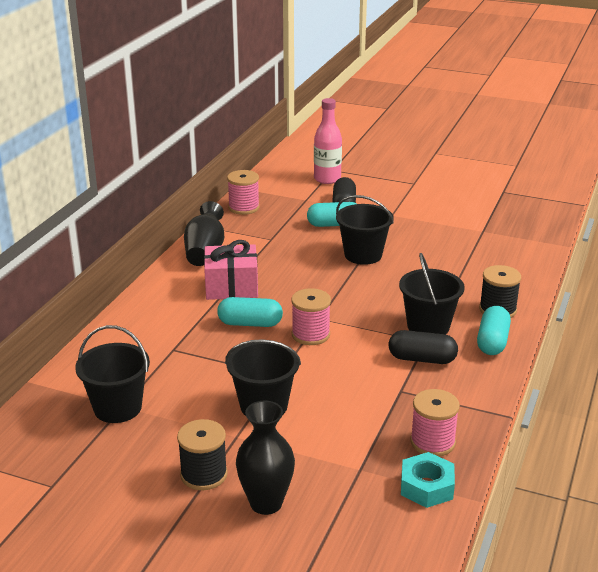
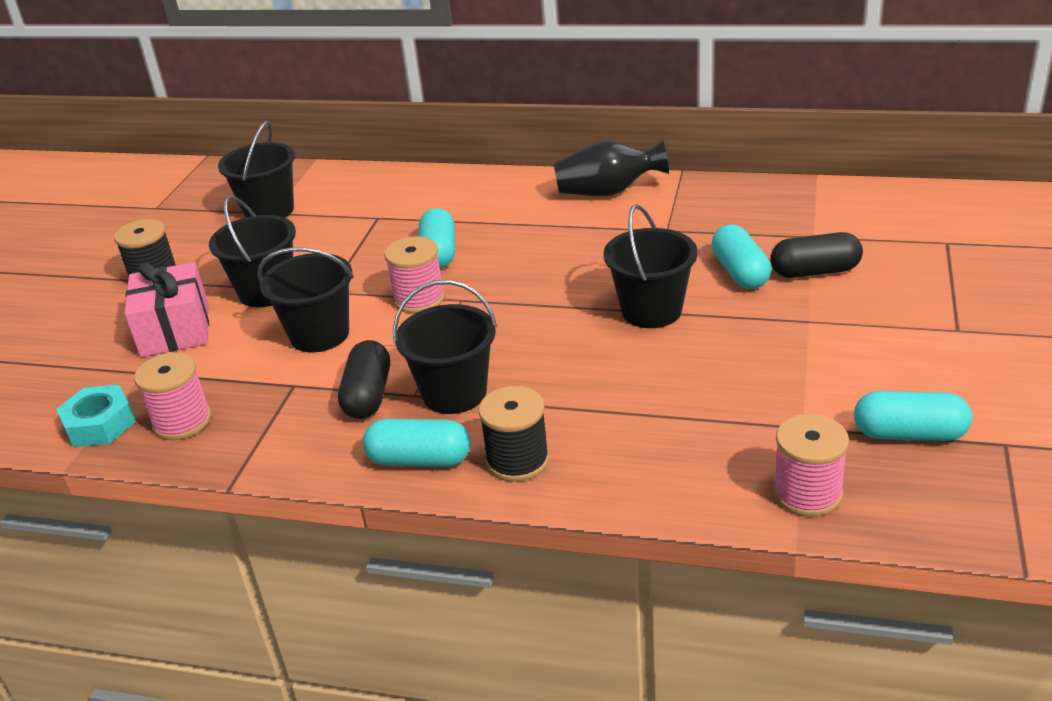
camera: 85 degrees right, 5 degrees up
pink gift [204,240,258,300] -> pink gift moved to [124,262,209,357]
pink spool [227,170,260,215] -> pink spool moved to [773,414,849,517]
black vase [236,401,295,515] -> none
pink bottle [314,98,342,184] -> none
none -> black bucket [257,247,354,352]
none -> turquoise capsule [854,391,972,441]

